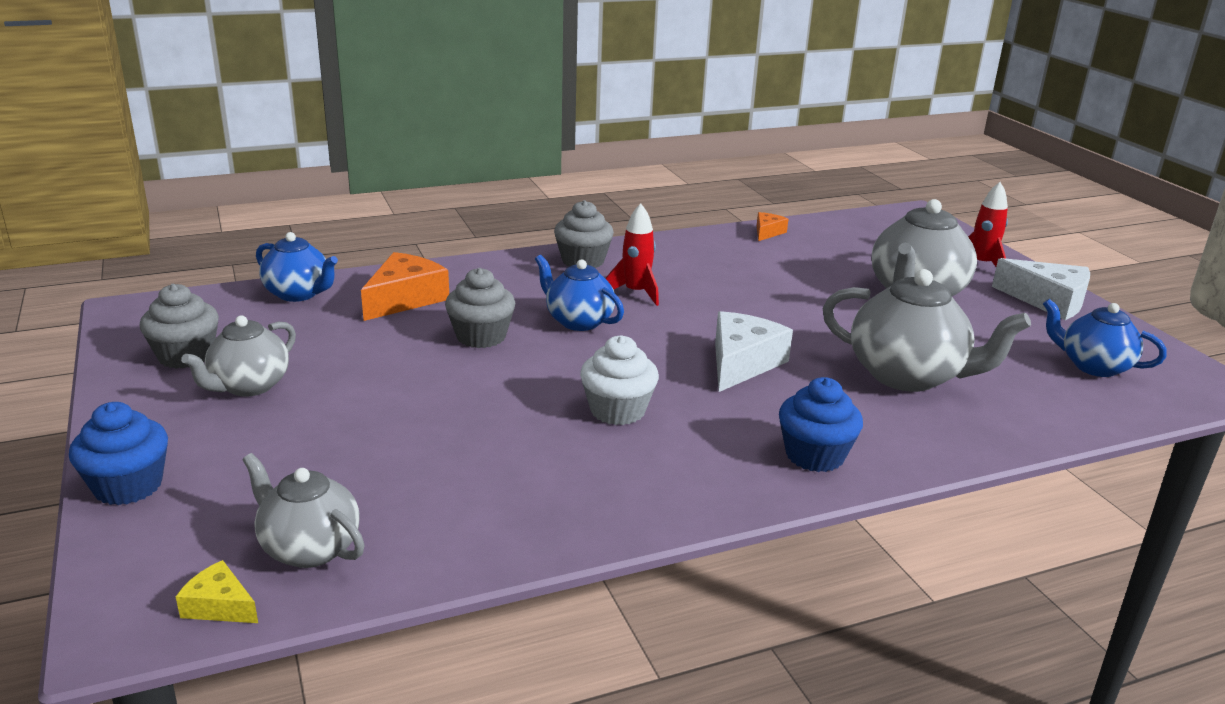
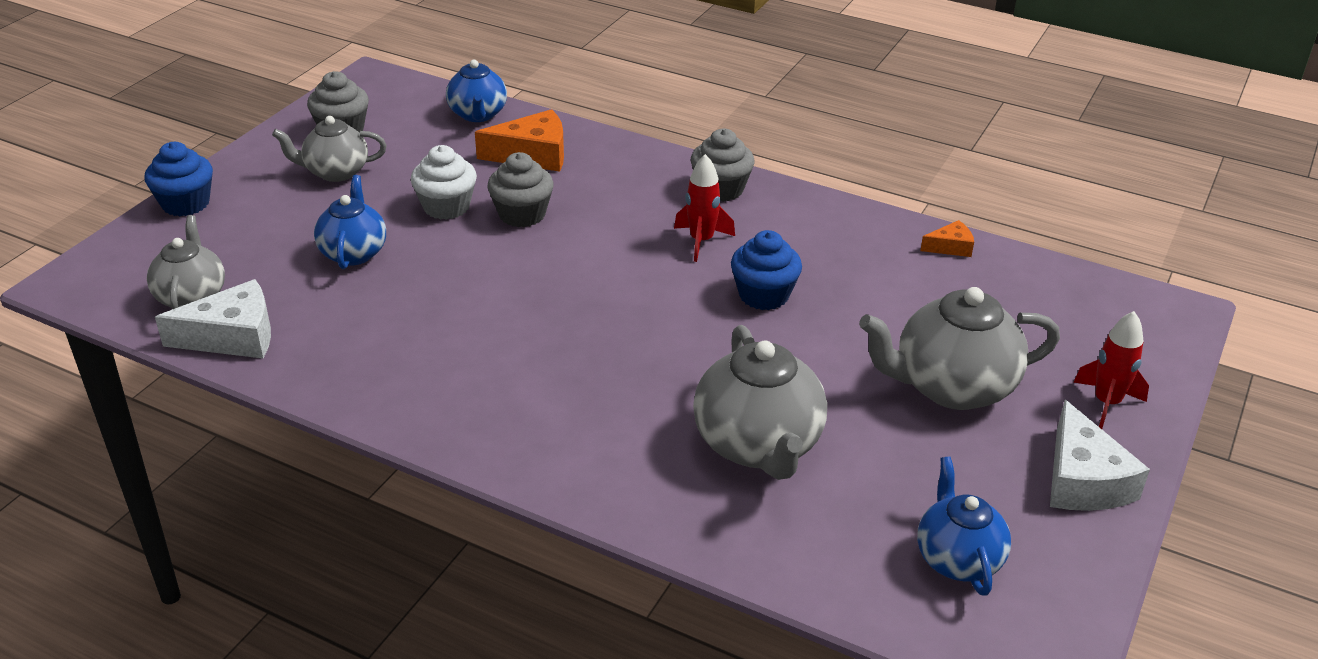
camera: 50 degrees right, 10 degrees up
yellow cheese [176,560,258,623] -> none
blue teapot [535,255,624,331] -> blue teapot moved to [314,175,386,269]
white cupcake [580,335,659,425] -> white cupcake moved to [411,145,477,220]
white cheese [715,311,793,392] -> white cheese moved to [155,279,271,358]
blue cupcake [779,377,863,472] -> blue cupcake moved to [731,230,802,310]

